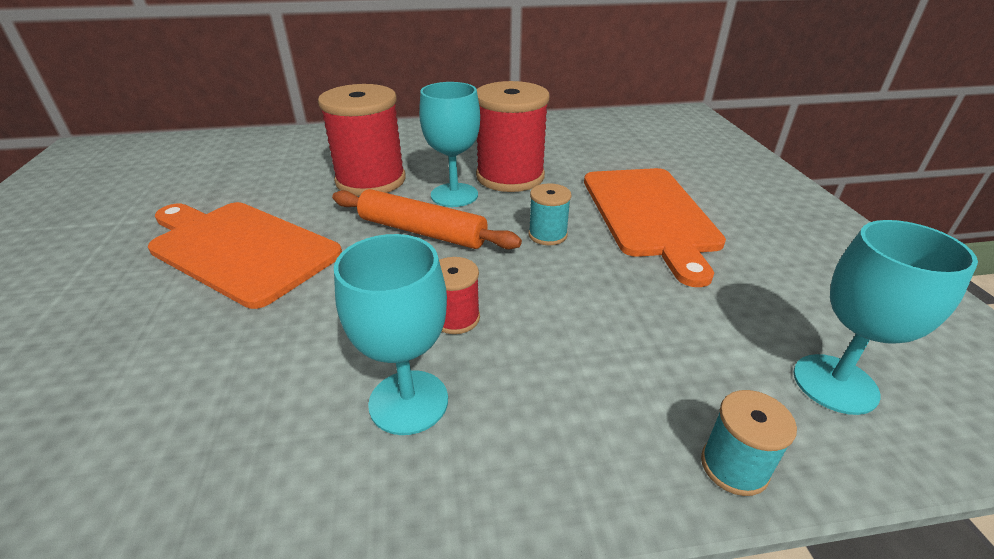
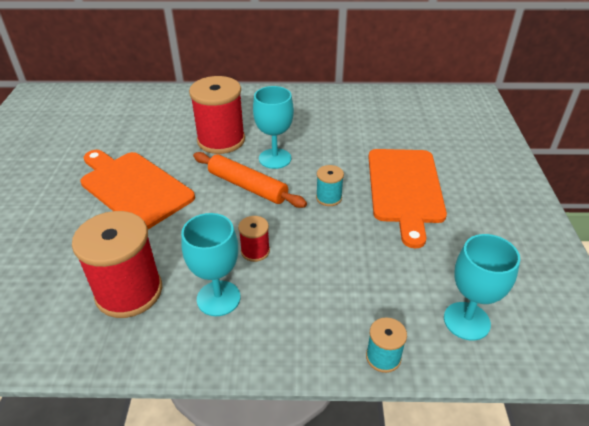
camera: 10 degrees right, 5 degrees up
red spool [476,81,550,192] -> red spool moved to [72,211,162,318]

